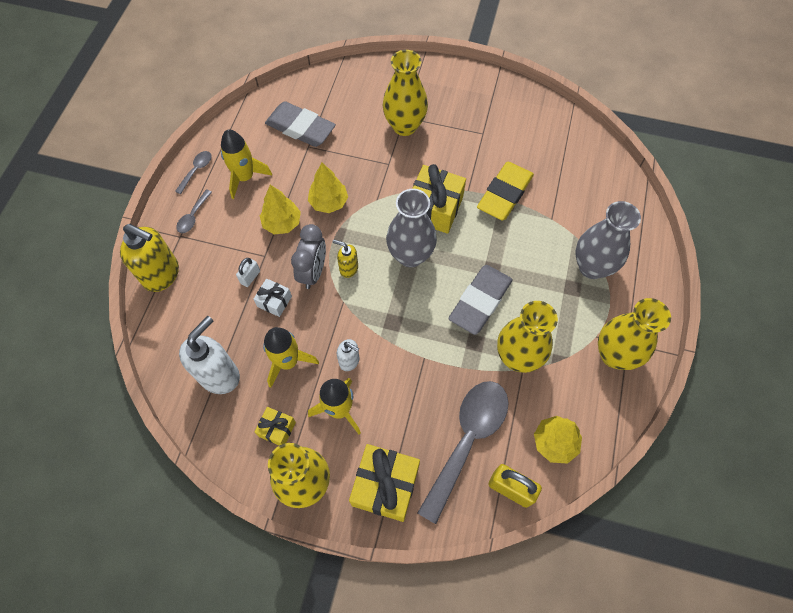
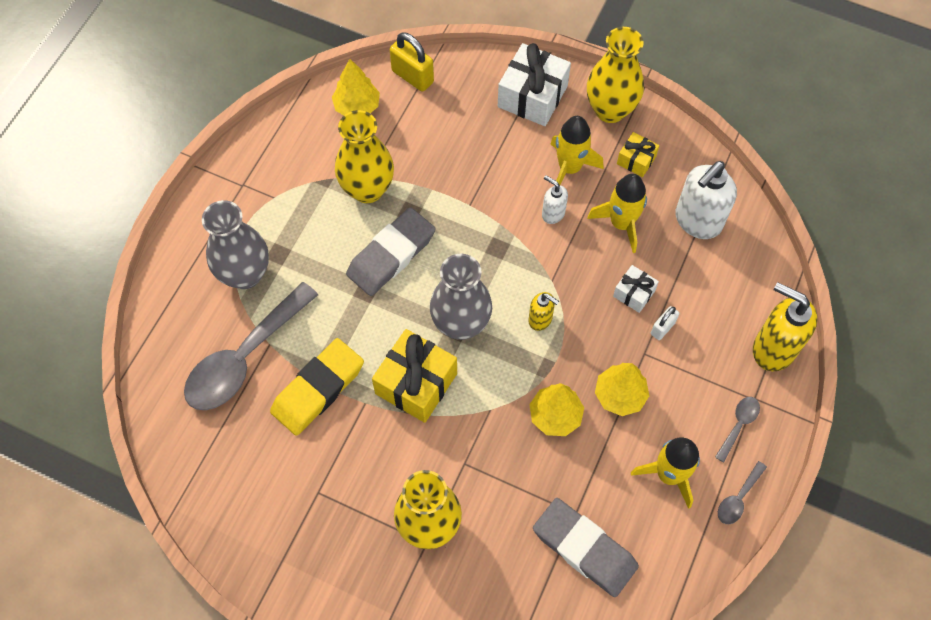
camera: 170 degrees left, 0 degrees up
grey clock [291,224,326,289] -> none
yellow gift [349,444,420,522] -> white gift [498,43,571,126]
grey spoon [417,381,508,524] -> grey spoon moved to [184,282,318,410]
yellow vase [598,298,671,370] -> none

